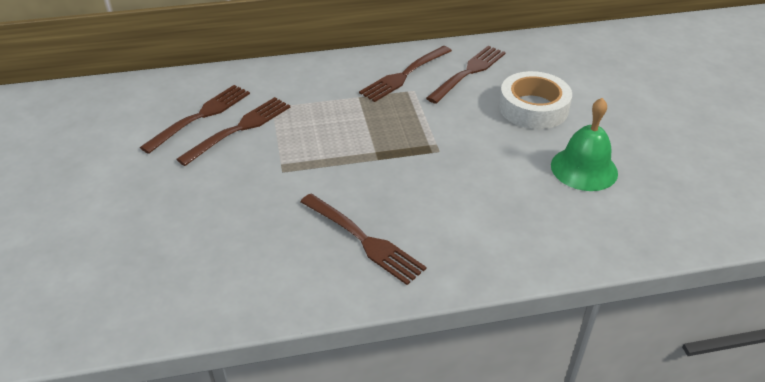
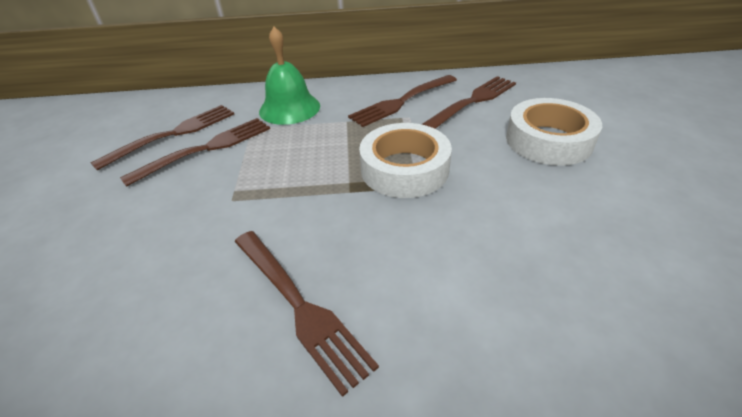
camera: 10 degrees right, 0 degrees up
green bell [551,98,618,191] -> green bell moved to [259,27,320,125]
none -> white tape [359,123,452,198]

